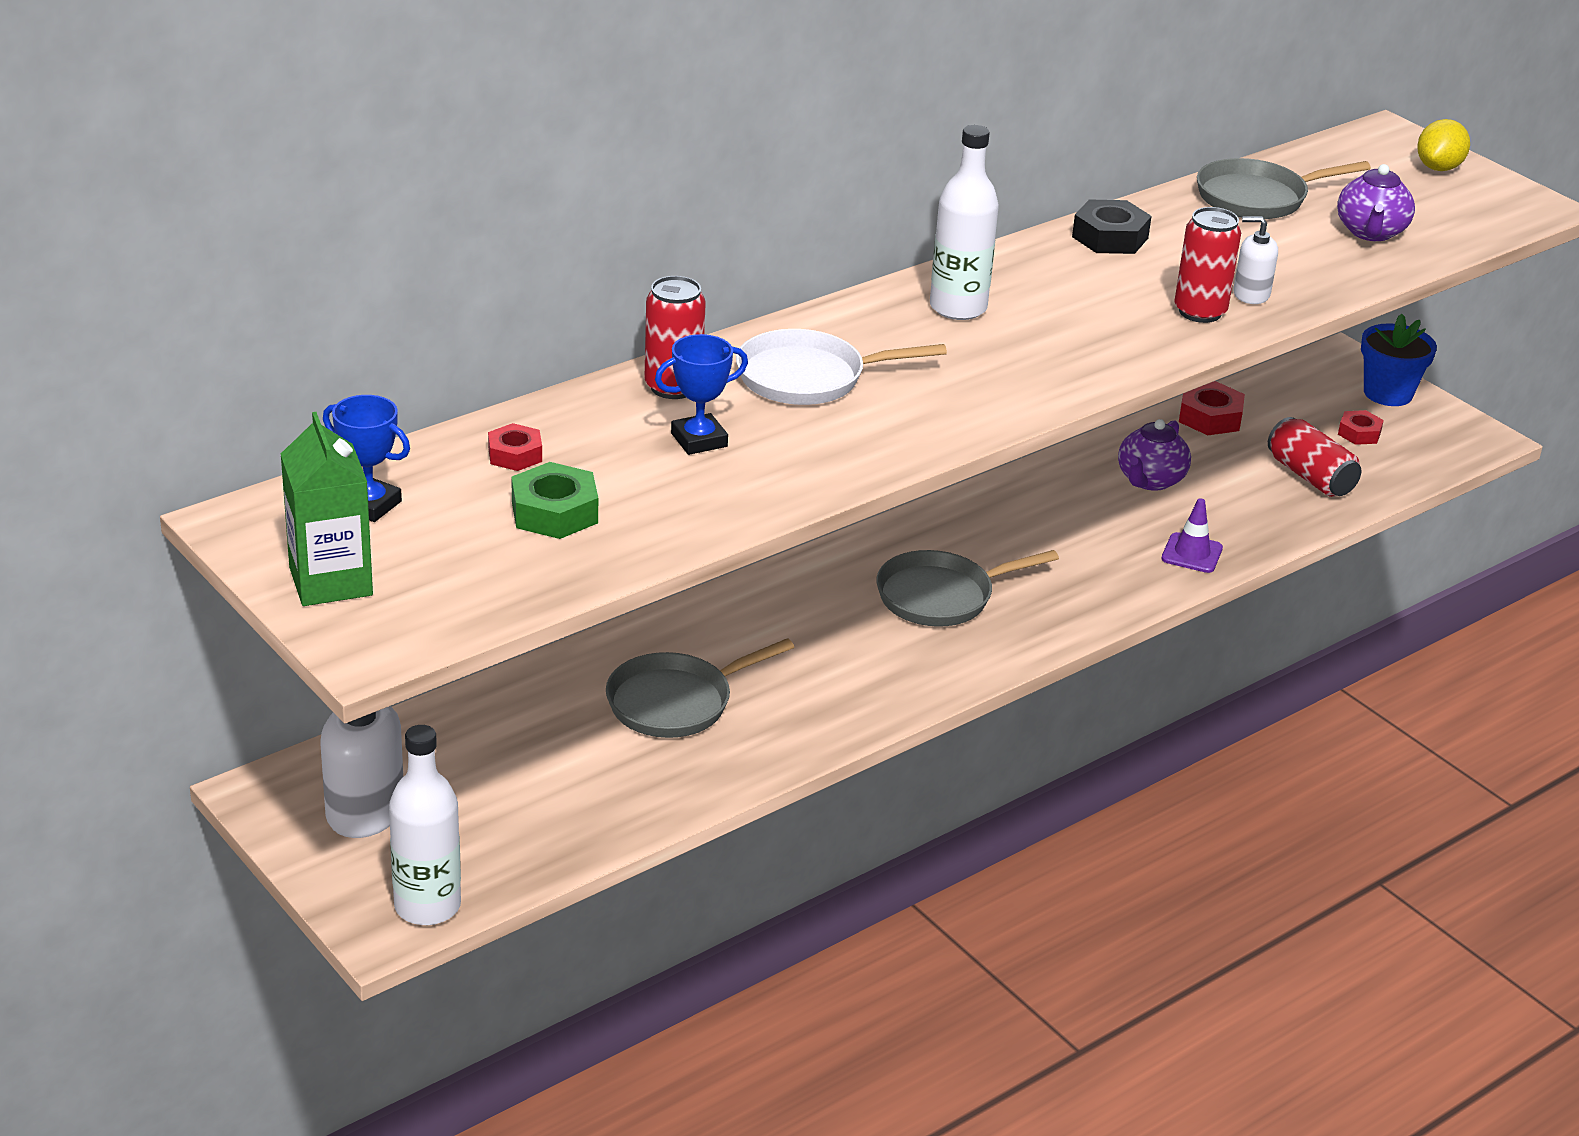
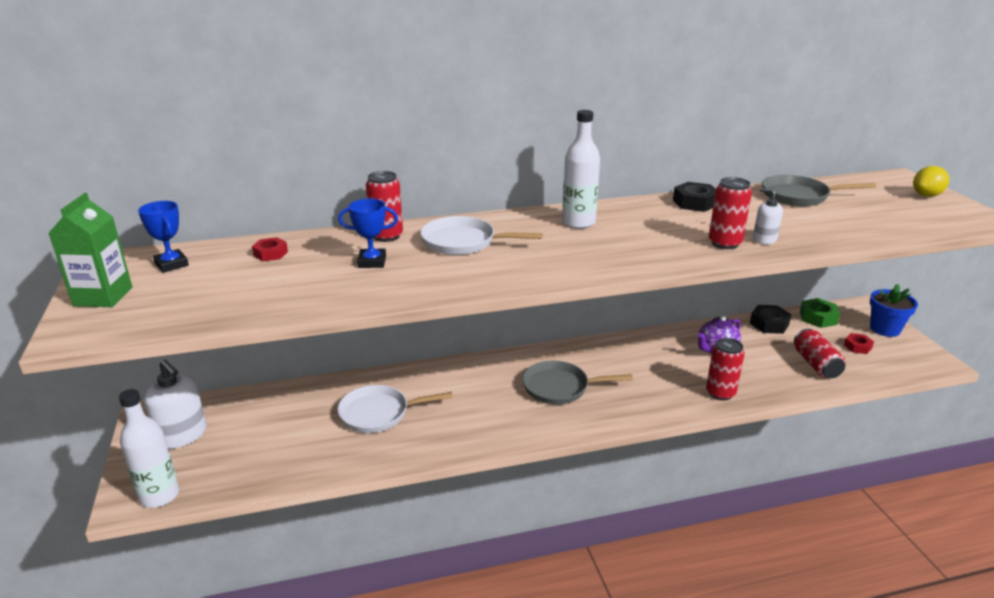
camera: 25 degrees right, 5 degrees down
green nut [511,462,598,539] -> green nut moved to [800,298,840,328]
grey pan [606,638,794,738] -> white pan [337,385,453,433]
purple traffic cone [1161,498,1223,573] -> red can [706,338,744,400]
red nut [1179,381,1245,435] -> black nut [750,305,792,334]
purple teapot [1337,164,1415,241] -> none

